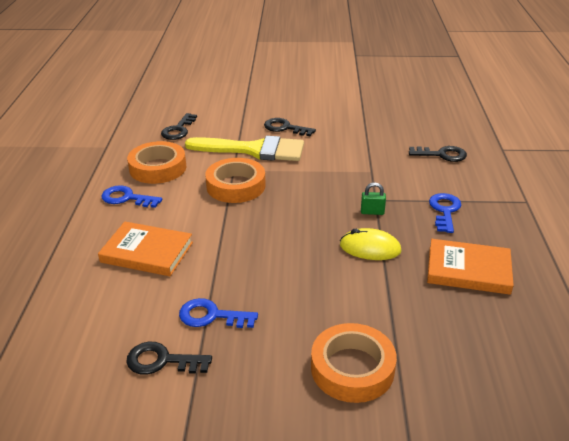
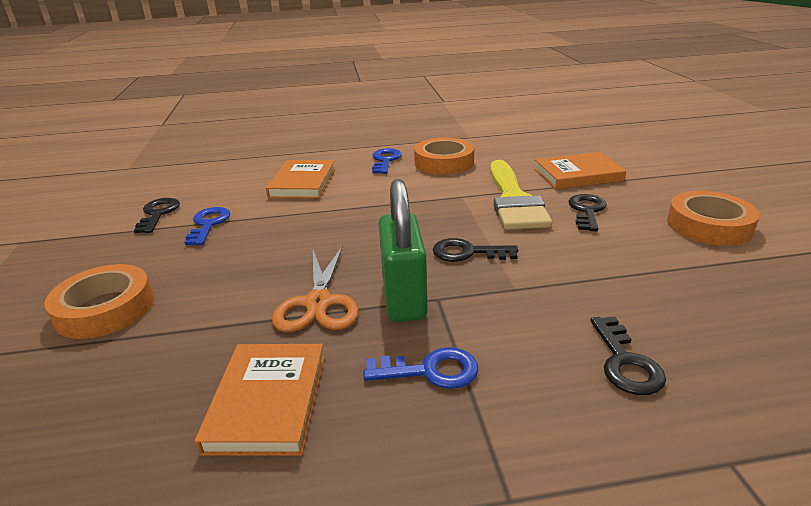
camera: 80 degrees right, 5 degrees down
black key [161,113,197,140] -> black key moved to [433,238,518,262]
orange tape [205,158,266,203] -> orange tape moved to [667,191,760,246]
yellow mouse [340,228,402,260] -> orange scissors [272,245,359,332]
green padlock [361,183,386,215] -> green padlock [379,179,428,322], size x2.44
none -> orange book [534,152,626,189]

